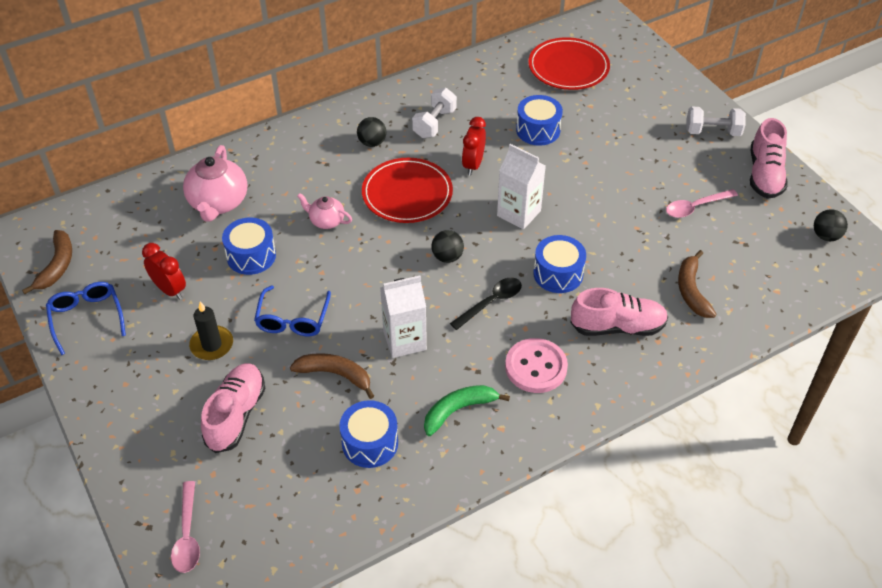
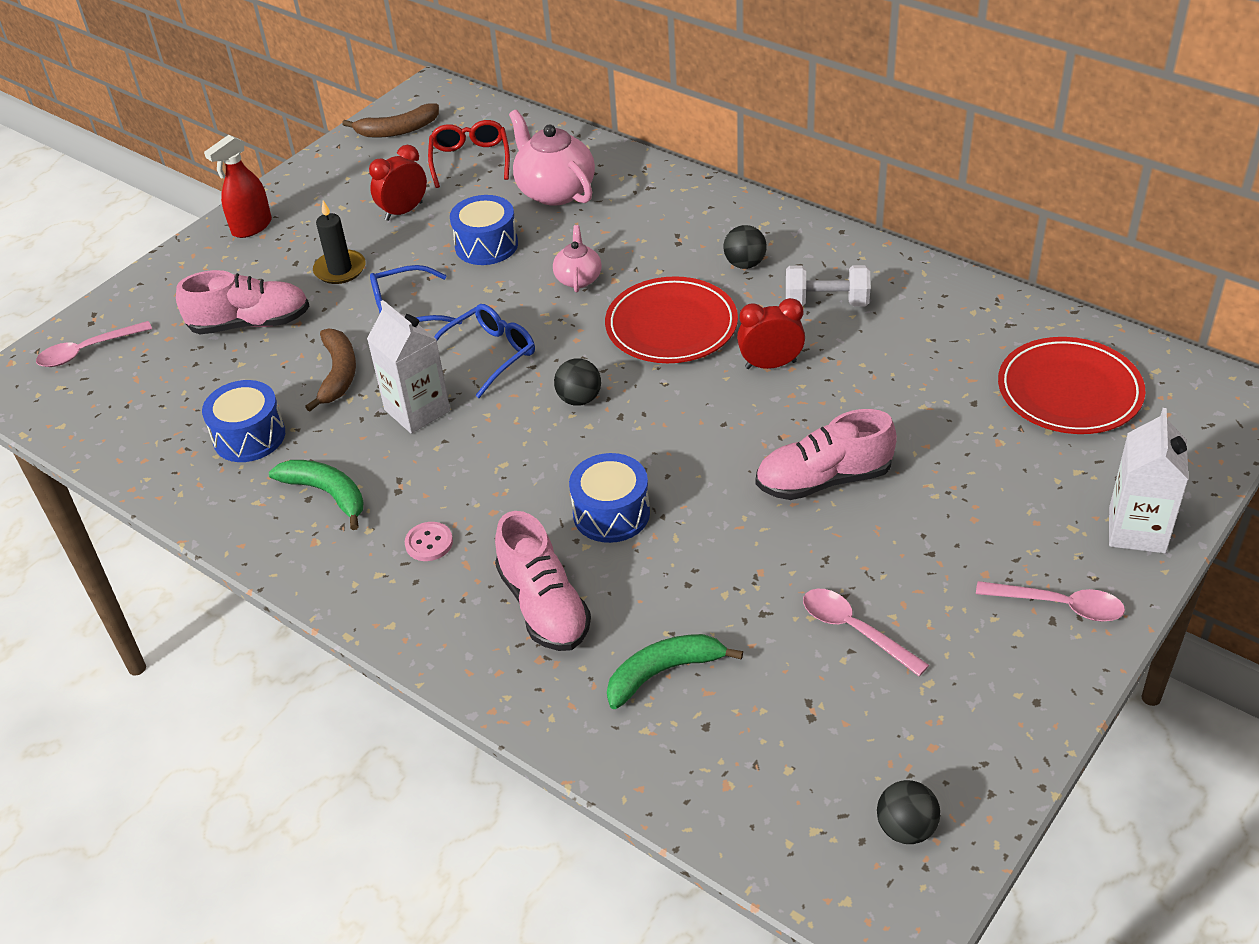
camera: 70 degrees right, 5 degrees down
blue glasses [46,282,126,355] -> blue glasses moved to [434,304,535,398]
red clock [142,243,186,300] -> red clock turned 150 degrees counterclockwise [369,145,427,221]
pink teapot [183,145,247,222] -> pink teapot turned 75 degrees clockwise [509,110,595,206]
black spoon [450,278,522,330] -> none
white carton [497,144,546,229] -> white carton moved to [1109,408,1189,553]
pink button [505,338,568,393] -> pink button [405,522,453,561], size x0.53
blue drum [516,95,563,146] -> none
brown banana [678,250,717,318] -> green banana [607,634,743,709]
white dumbbell [686,106,746,136] -> pink spoon [976,581,1125,622]
pink shoe [750,118,787,199] -> pink shoe moved to [756,409,897,500]
none -> red spray bottle [204,135,272,238]
none -> red glasses [428,120,510,188]

